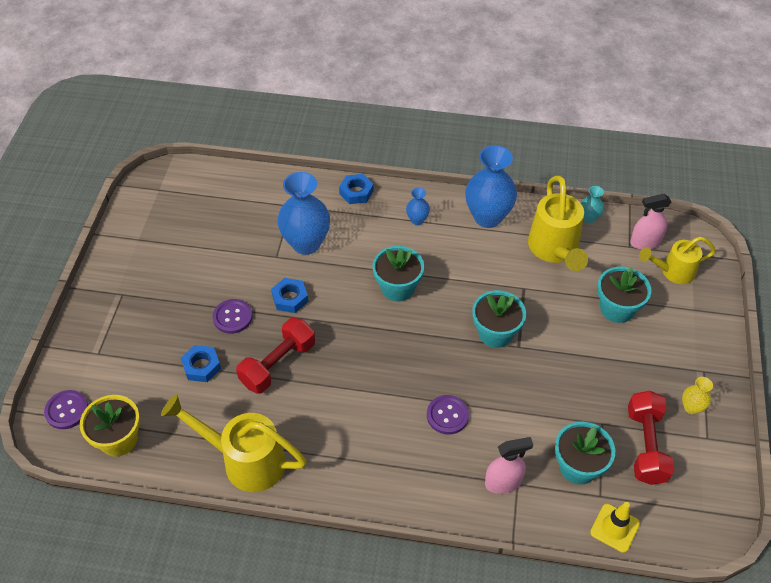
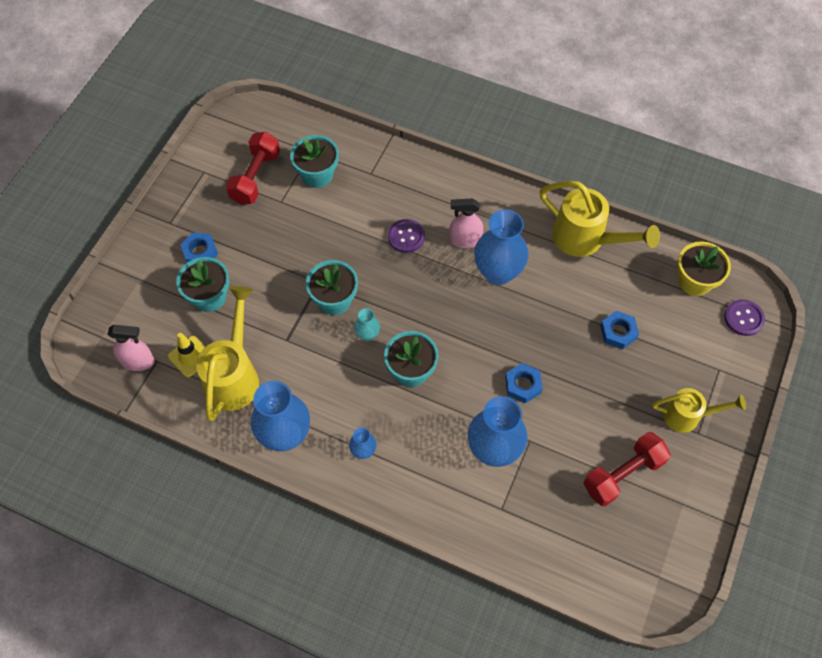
camera: 165 degrees left, 10 degrees up
purple button [212,299,253,334] -> none
red dumbbell [236,317,315,394] -> red dumbbell moved to [583,432,671,506]
blue nut [339,174,374,204] -> blue nut moved to [180,232,218,262]
pink spray bottle [485,437,533,494] -> pink spray bottle moved to [449,198,483,248]
turquoise vase [581,186,604,223] -> turquoise vase moved to [354,308,380,341]
yellow traffic cone [590,502,640,553] -> yellow traffic cone moved to [168,333,205,377]
yellow watering can [639,237,716,284] -> yellow watering can moved to [652,388,746,433]
yellow vase [682,377,713,414] -> none
none -> blue vase [474,209,529,285]

